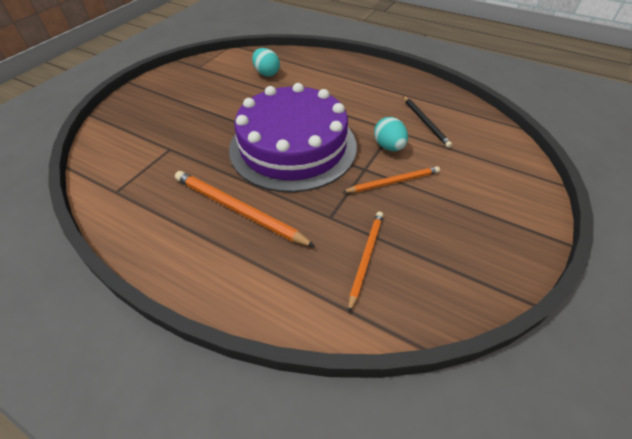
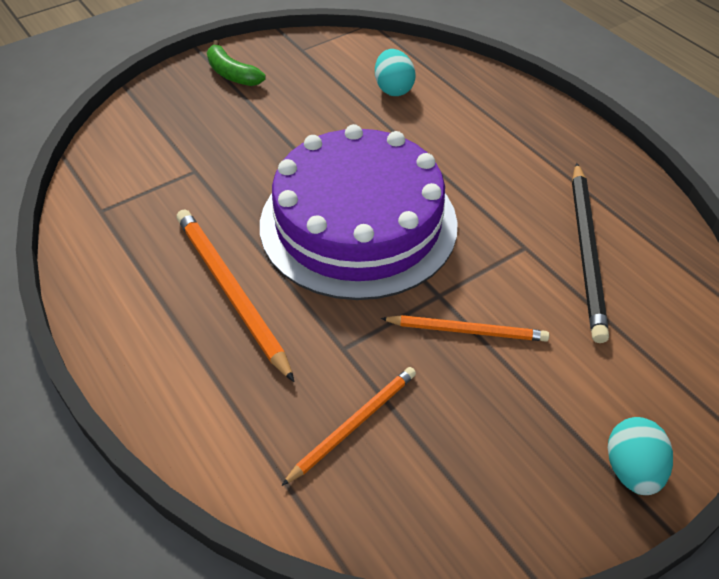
camera: 25 degrees right, 0 degrees up
turquoise egg [374,117,408,151] -> turquoise egg moved to [608,417,673,495]
black pencil [403,96,452,148] -> black pencil [572,163,609,343], size x1.57
none -> green banana [207,40,266,86]

